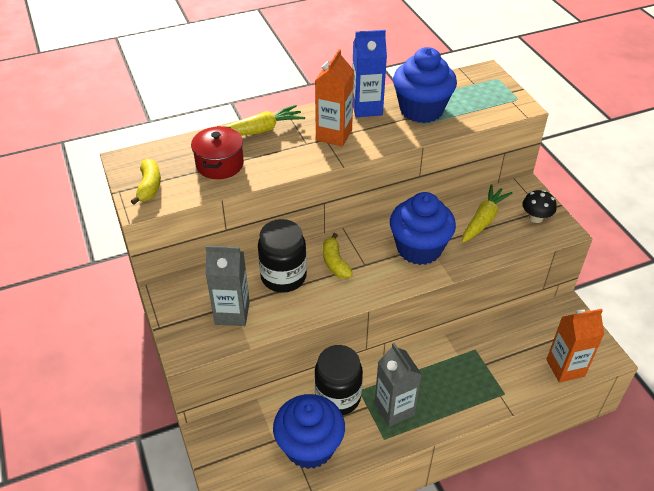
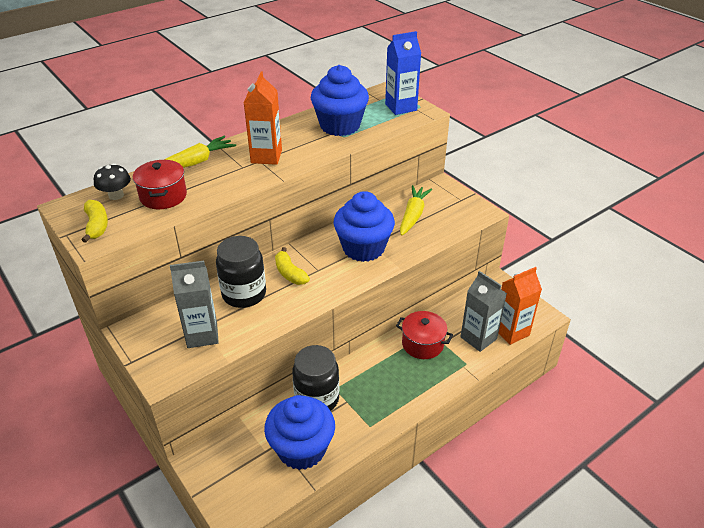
camera: 15 degrees left, 5 degrees down
blue carton [352,30,387,117] -> blue carton moved to [385,31,421,115]
grey carton [375,343,422,427] -> grey carton moved to [461,271,507,352]
black mushroom [522,190,557,223] -> black mushroom moved to [94,163,131,200]
none -> red pot [396,311,453,359]

